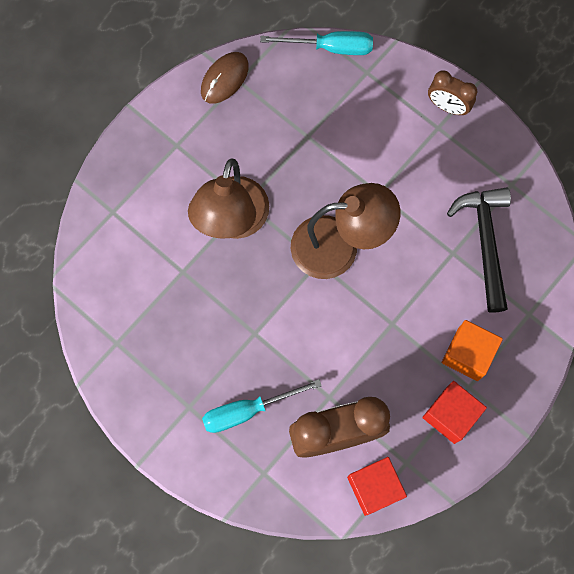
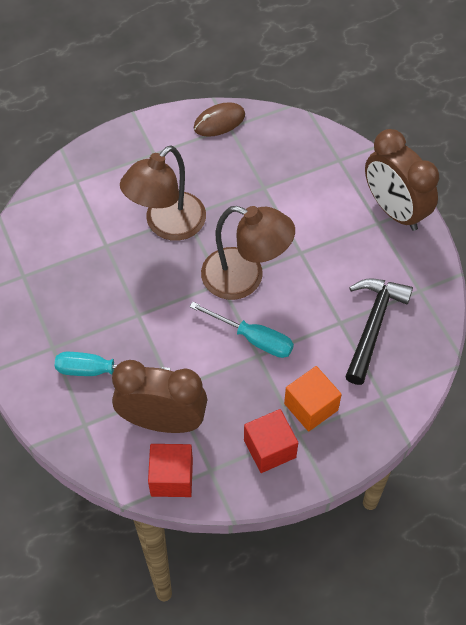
camera: 25 degrees right, 15 degrees down
turquoise screwdriver [260,31,373,55] -> turquoise screwdriver moved to [189,302,294,358]
brown clock [428,70,477,115] -> brown clock [365,129,439,231], size x1.86

